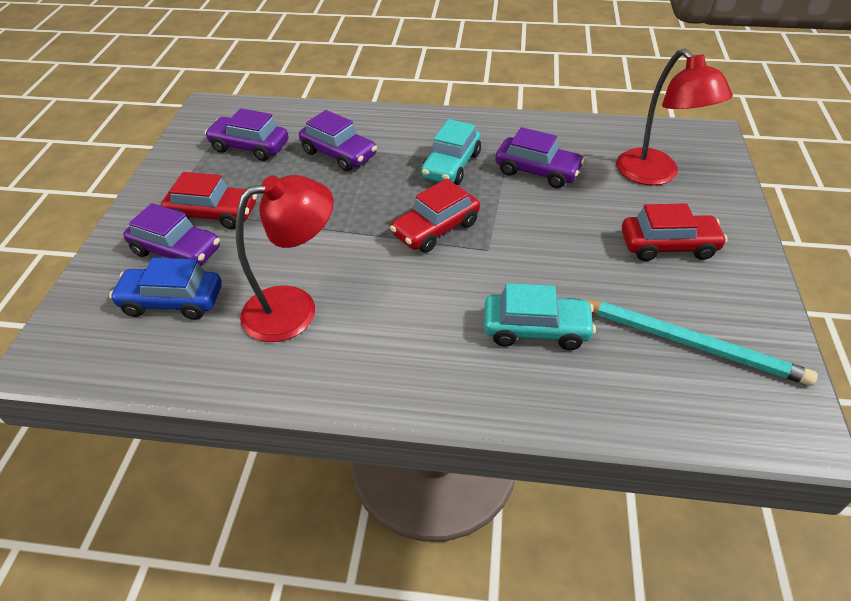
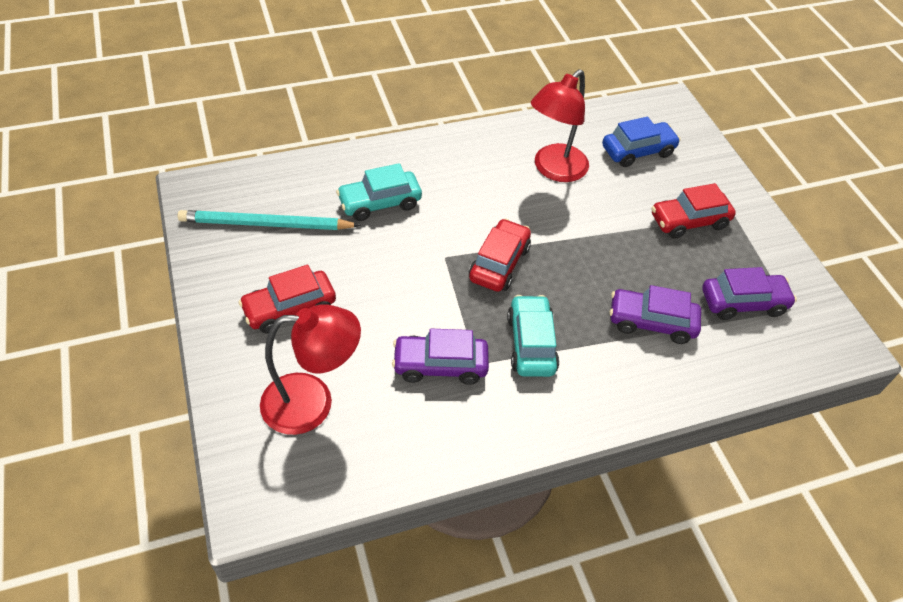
camera: 150 degrees right, 5 degrees up
purple car [123,203,220,266] -> none
red lamp [616,49,733,185] -> red lamp turned 135 degrees clockwise [260,304,361,435]

